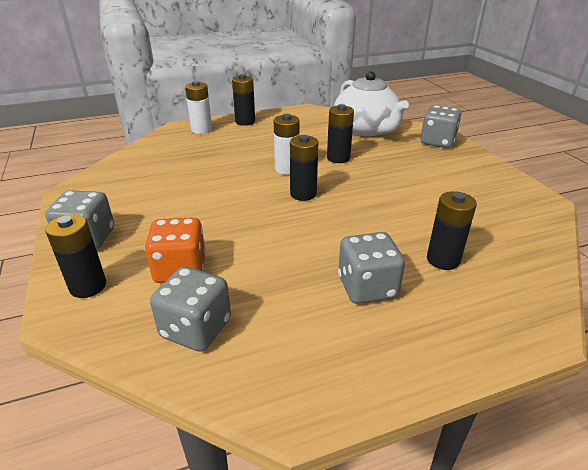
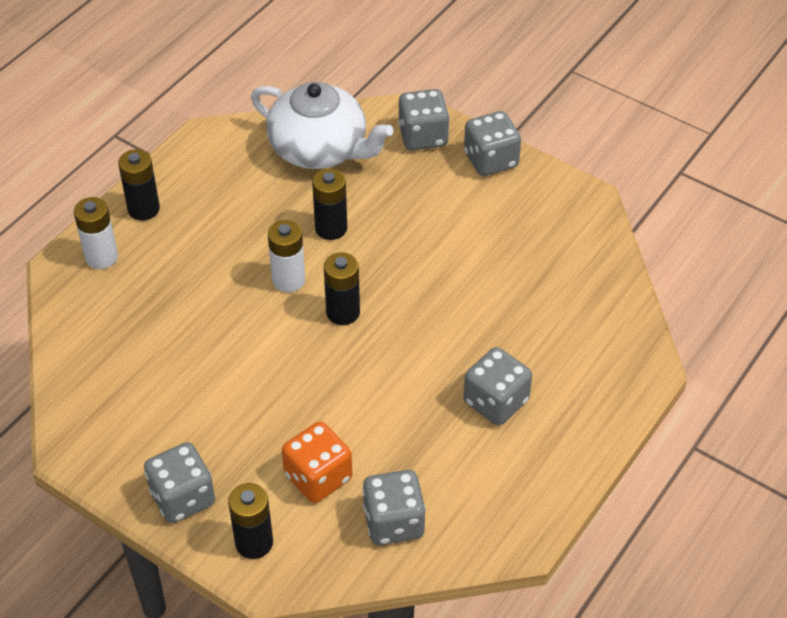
camera: 35 degrees left, 15 degrees up
black battery [427,191,477,270] -> none
none -> grey dice [464,111,521,176]

